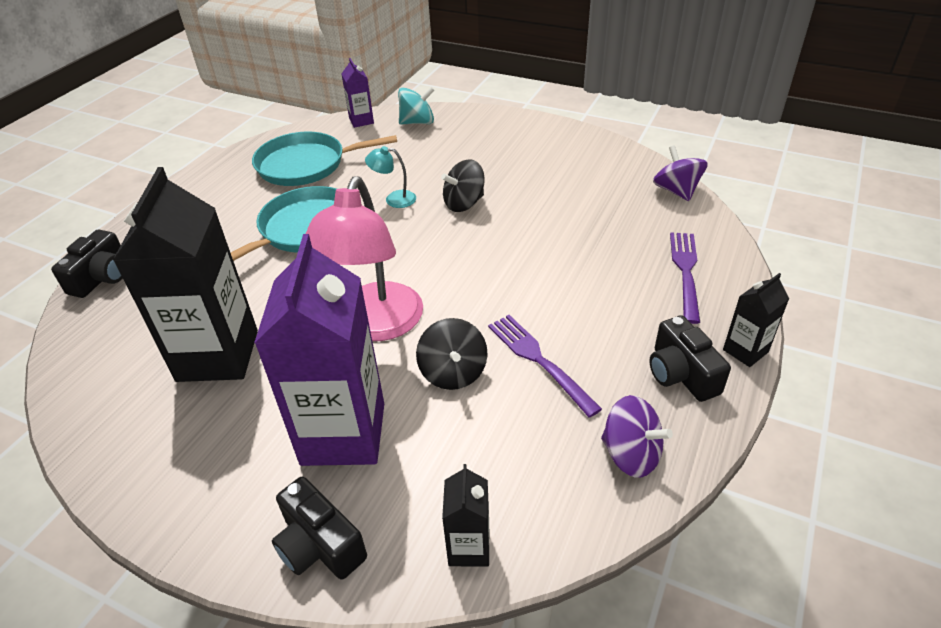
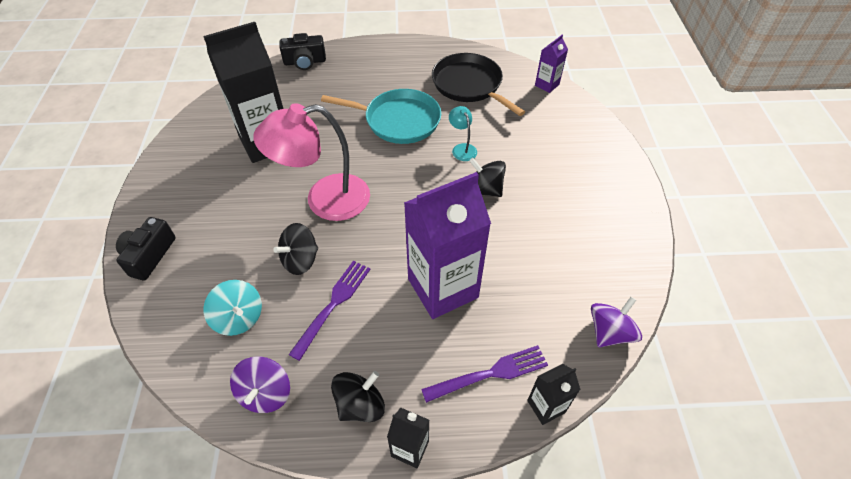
camera: 60 degrees right, 10 degrees up
turquoise pan [252,132,397,186] -> black pan [432,53,525,116]
purple carton [254,234,384,466] -> purple carton moved to [404,172,491,319]
turquoise spinning top [398,87,434,124] -> turquoise spinning top moved to [203,280,262,336]
black carton [442,464,489,567] -> black carton moved to [527,364,581,425]
black camera [649,315,731,402] -> black spinning top [331,371,385,422]

